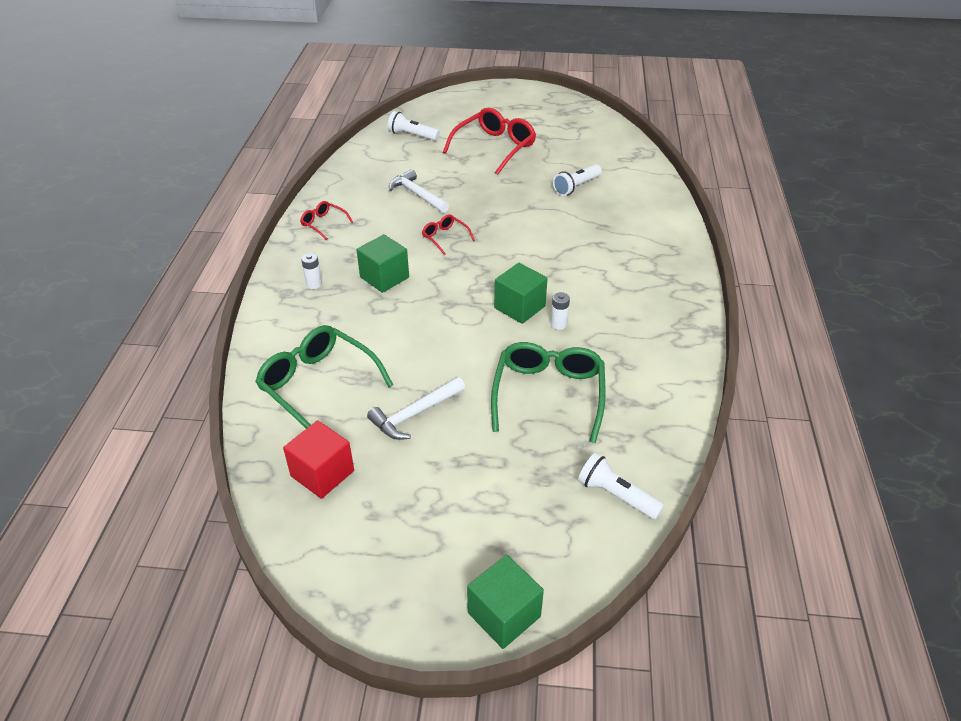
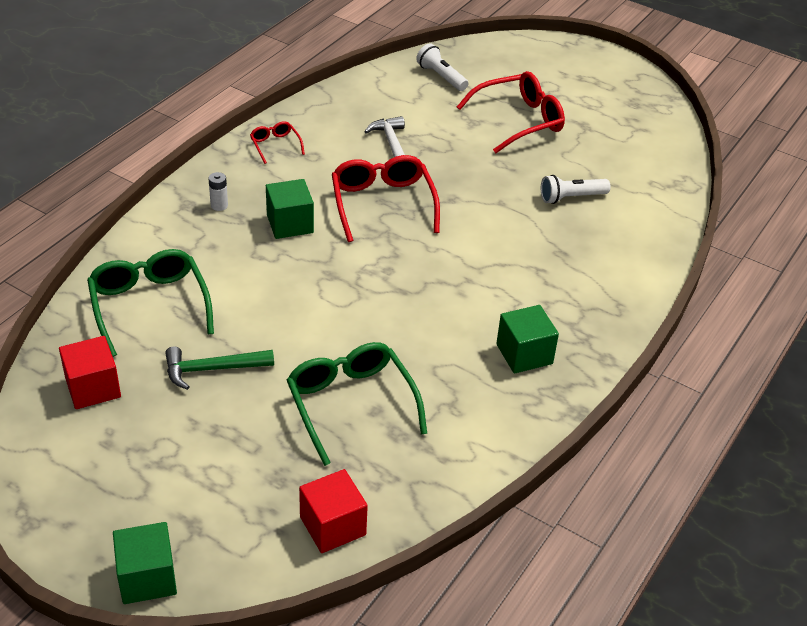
camera: 25 degrees right, 0 degrees up
white hammer [367,377,465,440] -> green hammer [165,347,274,390]
red glasses [422,215,475,255] -> red glasses [332,155,440,242], size x2.03
green glasses [491,342,606,443] -> green glasses turned 60 degrees counterclockwise [287,342,427,466]
green cube [494,263,548,324] -> green cube moved to [496,305,559,374]
white battery [550,292,570,330] -> none
white flashlight [578,453,664,519] -> red cube [299,469,368,553]

